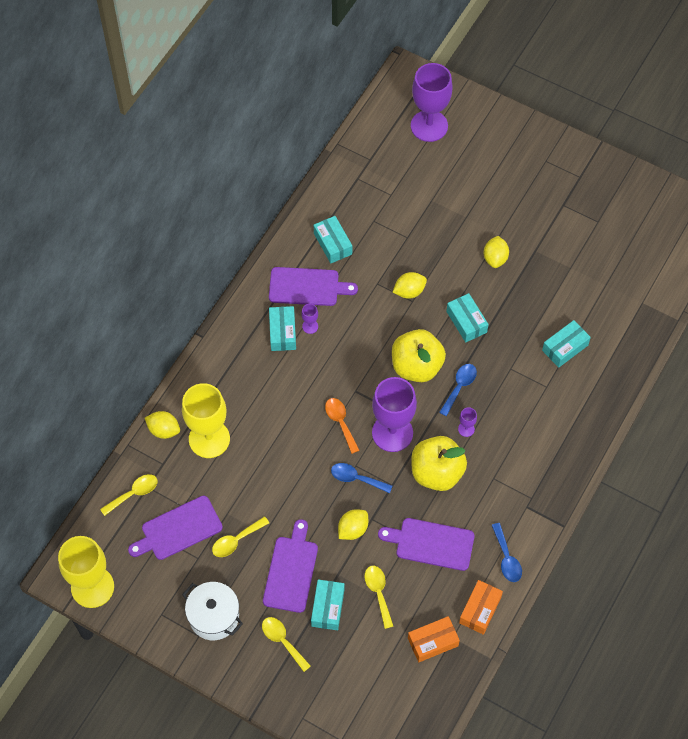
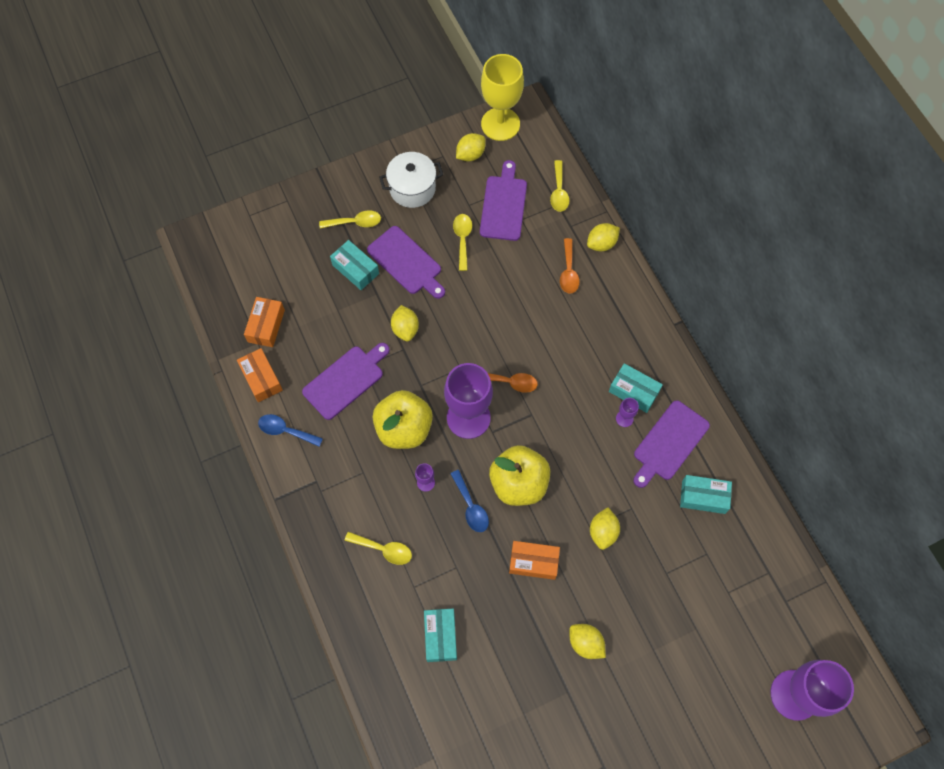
camera: 125 degrees right, 5 degrees up
yellow goblet [182,383,230,458] -> orange spoon [560,238,580,294]
blue spoon [331,463,392,493] -> none
yellow spoon [364,566,394,629] -> yellow spoon moved to [345,532,412,565]
turquoise box [446,293,489,343] -> orange box [509,541,560,580]
none -> yellow lemon [456,133,486,161]

